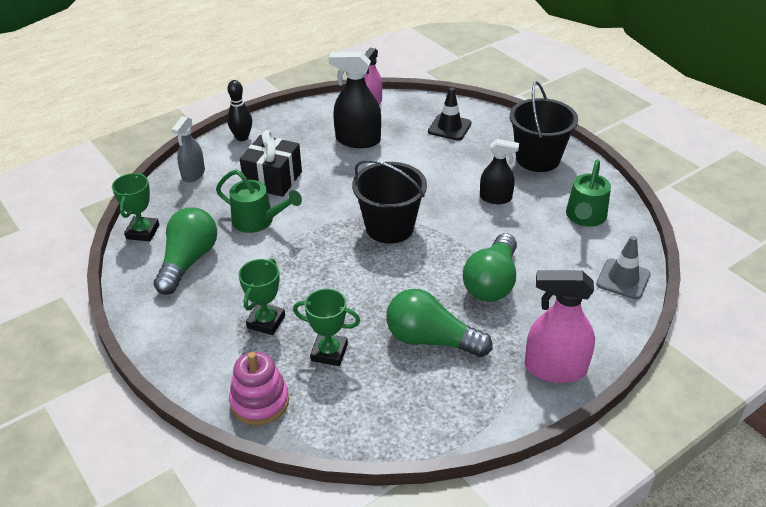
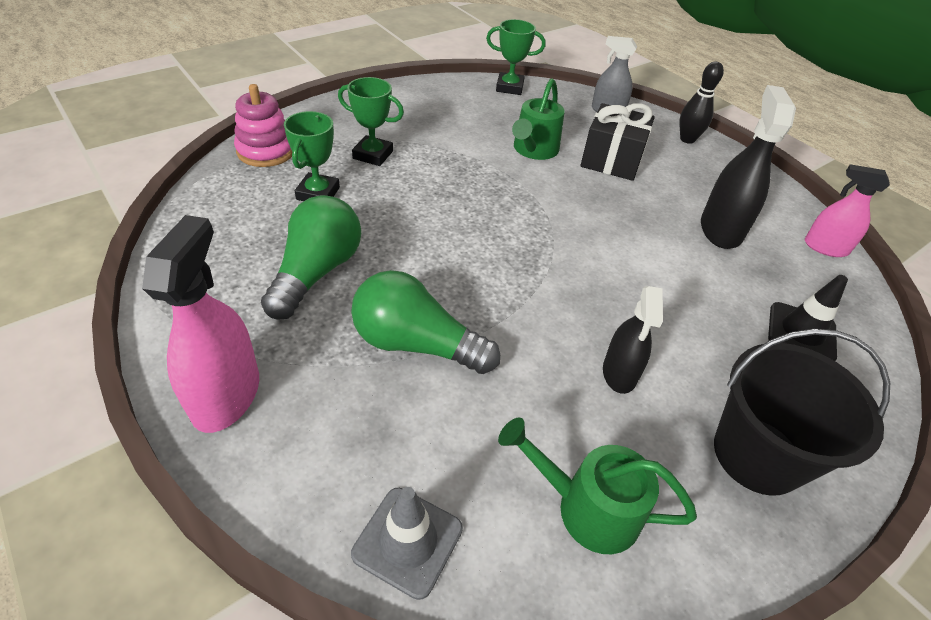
camera: 85 degrees right, 5 degrees up
green light bulb [154,207,217,295] -> none
black bucket [352,160,427,244] -> none

